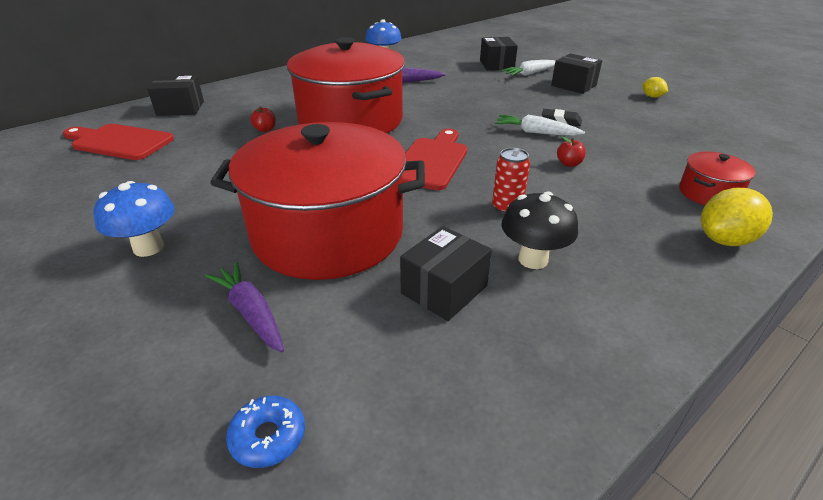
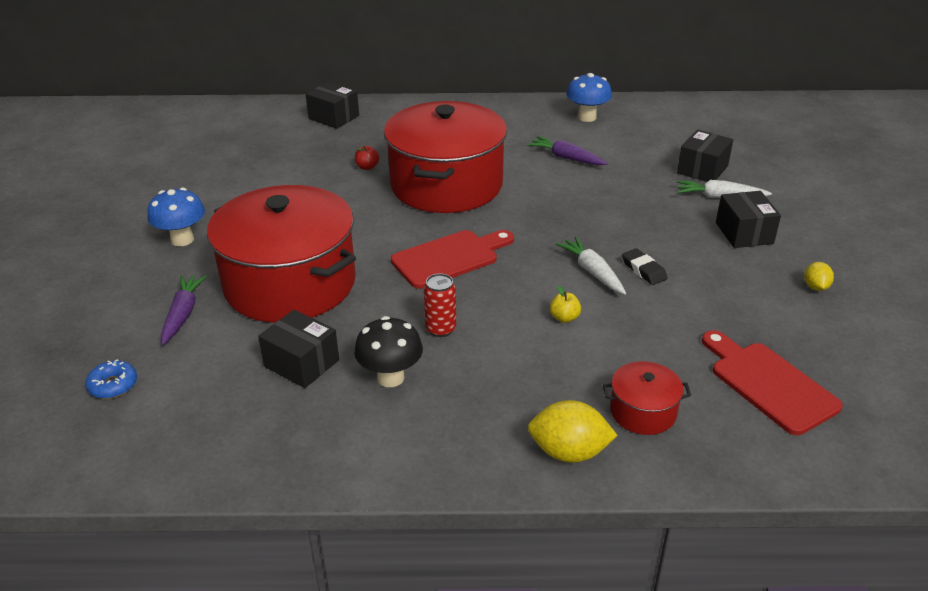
camera: 40 degrees right, 0 degrees up
red cutting board [63,124,174,160] -> red cutting board moved to [702,330,843,435]
black box [400,226,492,321] -> black box turned 45 degrees clockwise [258,310,339,388]
red apple [557,136,586,167] -> yellow apple [550,285,581,323]

